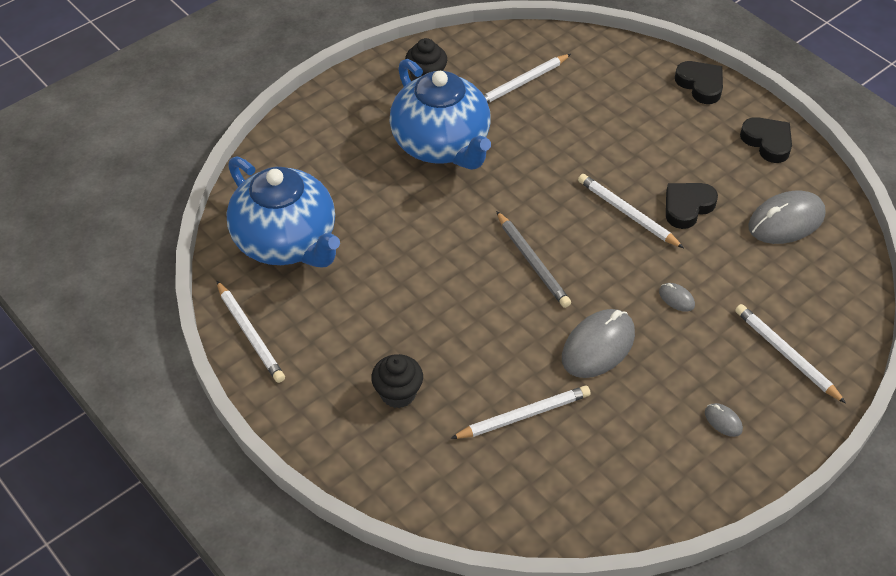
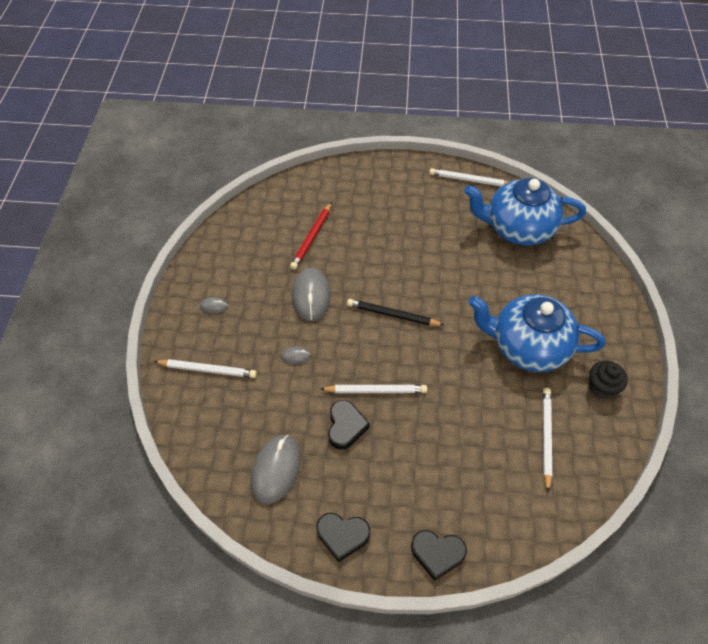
camera: 135 degrees right, 5 degrees up
black cupcake [371,354,423,408] -> none
white pencil [450,386,591,439] -> red pencil [290,202,332,270]
grey pencil [496,211,571,308] -> black pencil [347,299,444,326]

